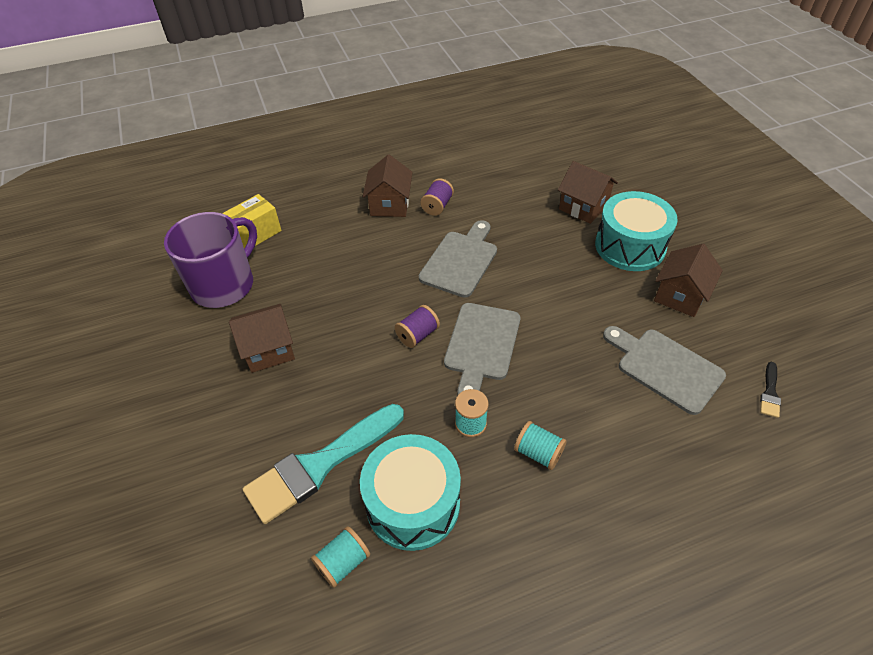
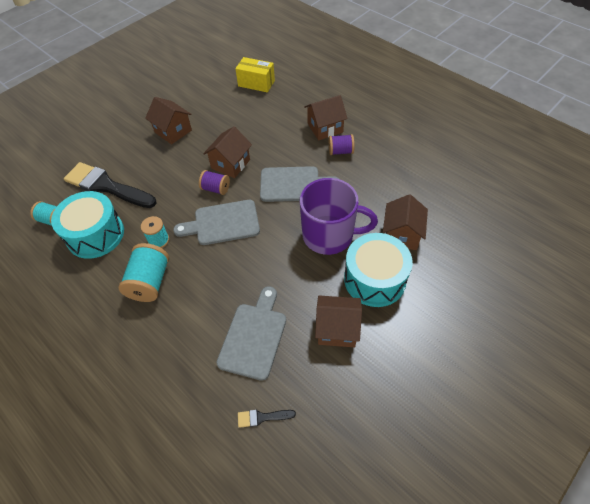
camera: 65 degrees right, 5 degrees up
purple mug [164,212,257,308] -> purple mug moved to [300,178,378,255]
turquoise brush [243,404,404,524] -> black brush [64,162,157,208]
turquoise spool [514,421,567,470] -> turquoise spool [118,243,169,302], size x1.63
none -> brown house [203,126,252,178]

